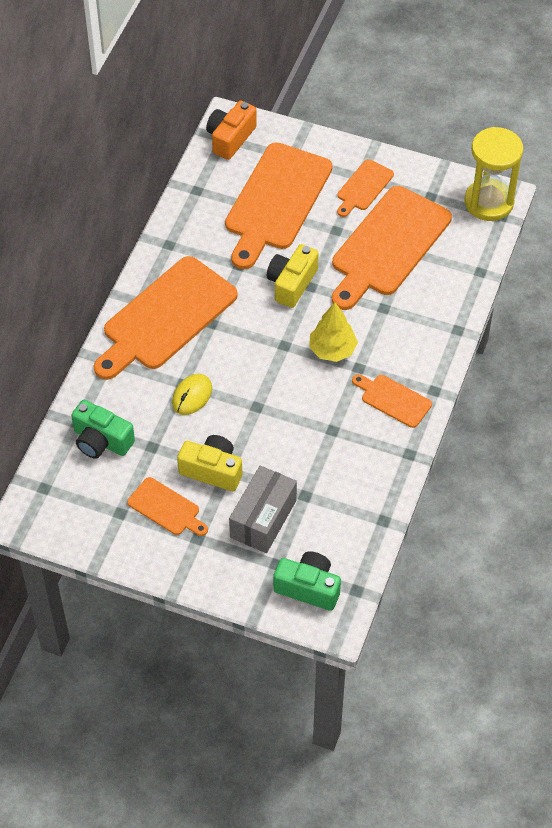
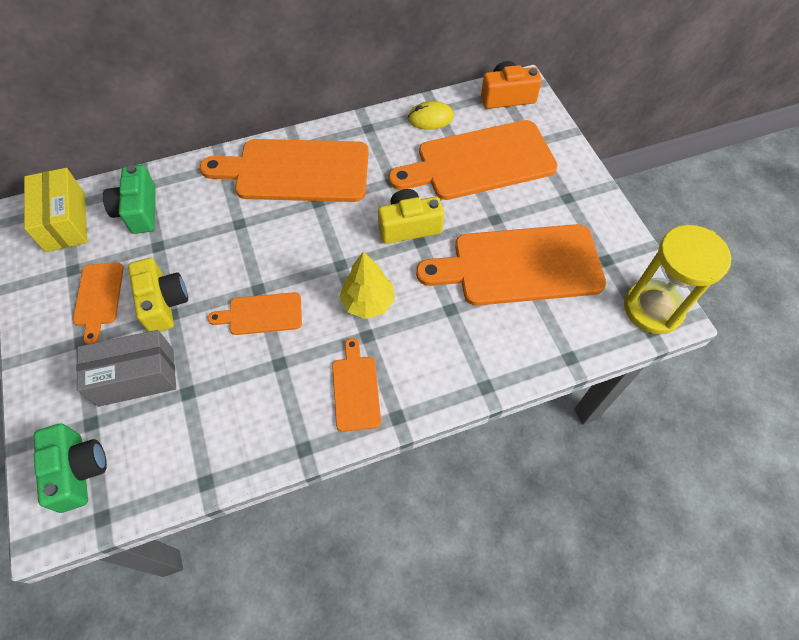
camera: 50 degrees right, 5 degrees up
yellow mouse [172,374,212,415] -> yellow mouse moved to [408,101,454,130]
orange cutting board [337,159,394,217] -> orange cutting board moved to [208,292,302,335]
none -> yellow box [24,168,87,252]

